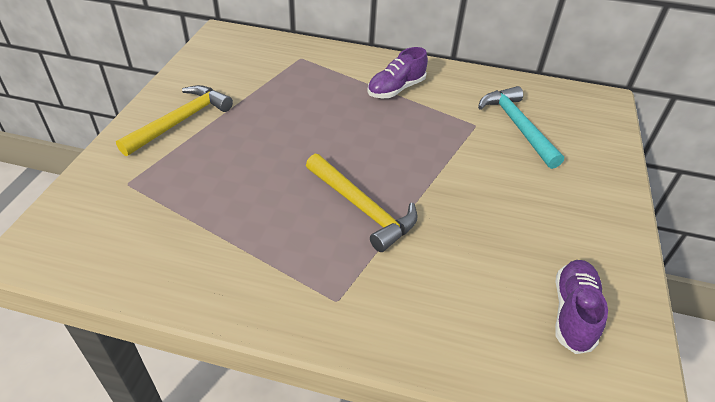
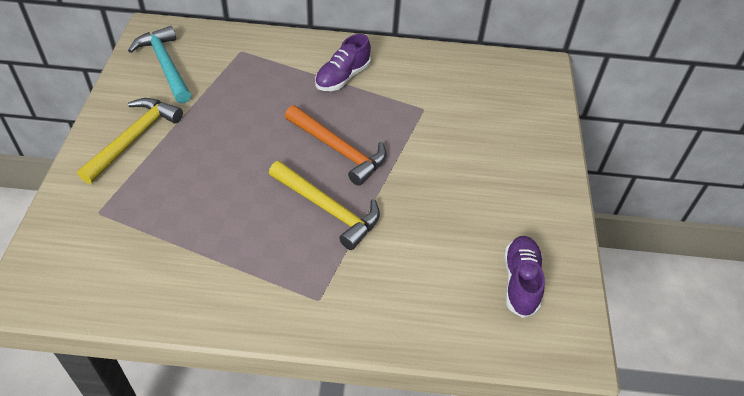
camera: 10 degrees left, 5 degrees up
turquoise hammer [478,86,564,169] -> turquoise hammer moved to [128,26,191,104]
none -> orange hammer [285,105,386,186]

